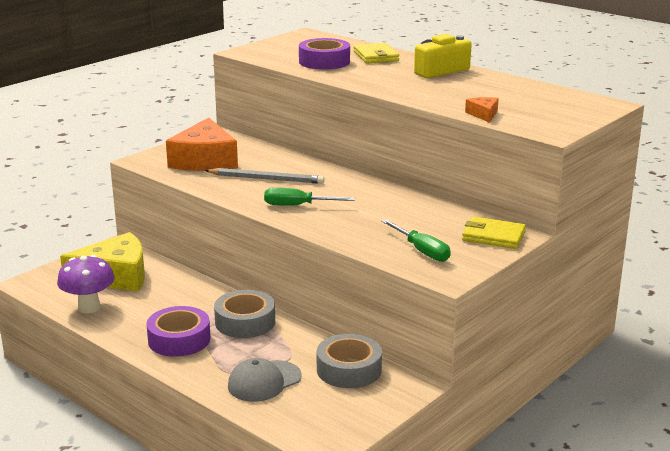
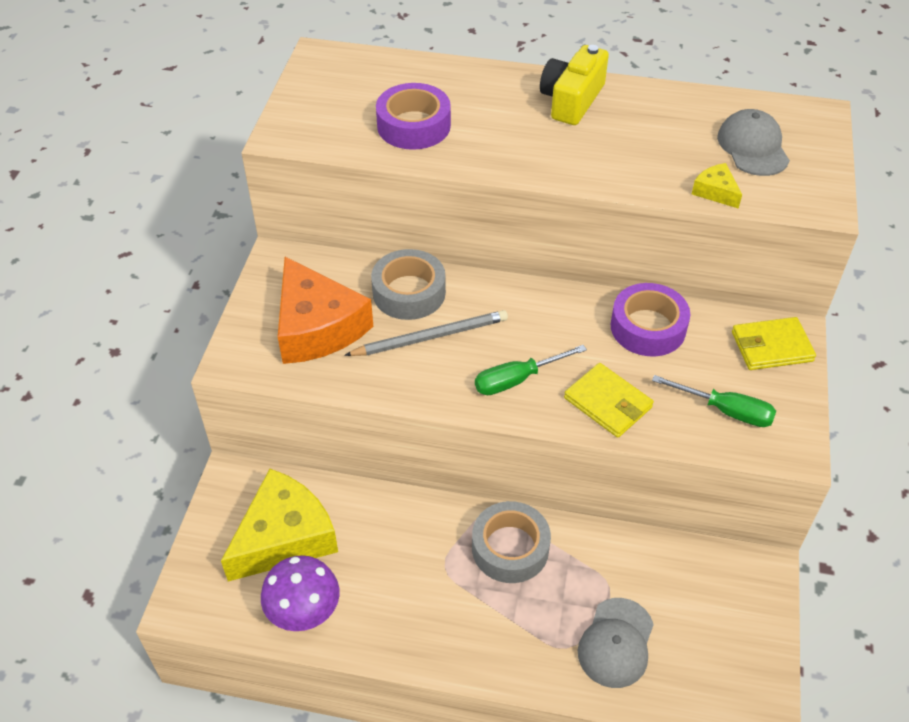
camera: 30 degrees left, 25 degrees up
purple tape [146,306,211,357] -> purple tape moved to [611,283,690,357]
grey tape [317,334,382,388] -> grey tape moved to [371,249,446,320]
yellow wallet [354,43,399,64] -> yellow wallet moved to [564,363,654,438]
orange cheese [465,97,499,123] -> yellow cheese [692,163,742,209]
none -> grey cap [717,109,790,176]

